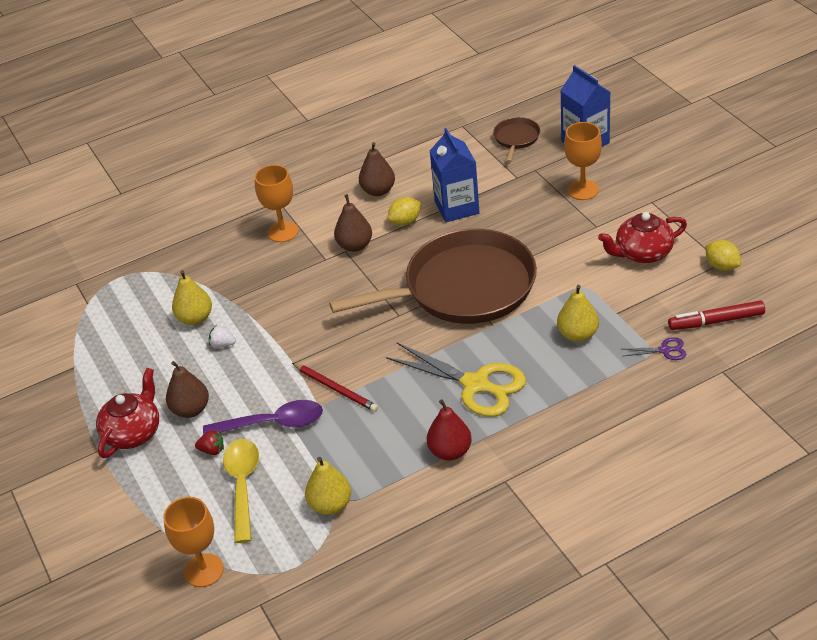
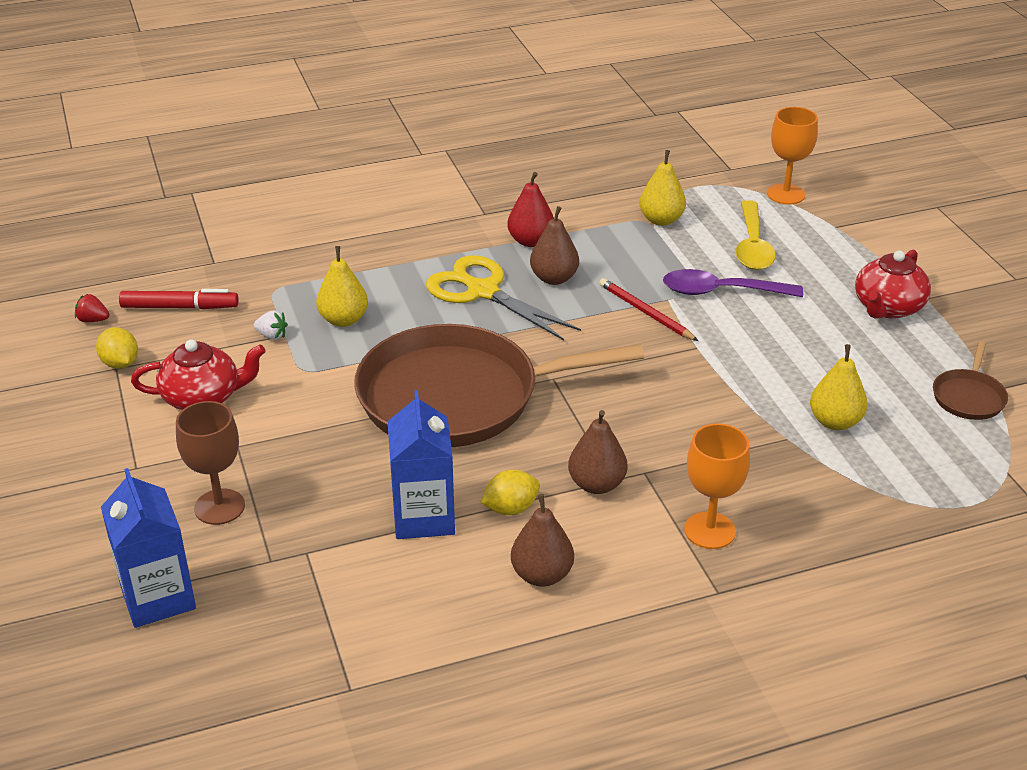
camera: 175 degrees left, 5 degrees down
brown pear [166,361,209,418] -> brown pear moved to [530,206,579,285]
red strawberry [195,430,224,455] -> red strawberry moved to [75,294,109,322]
white strawberry [209,325,236,348] -> white strawberry moved to [254,310,288,340]
brown pan [493,117,540,162] -> brown pan moved to [933,341,1008,420]
orange goblet [564,122,602,200] -> brown goblet [176,401,245,525]
purple scissors [623,337,686,360] -> none

